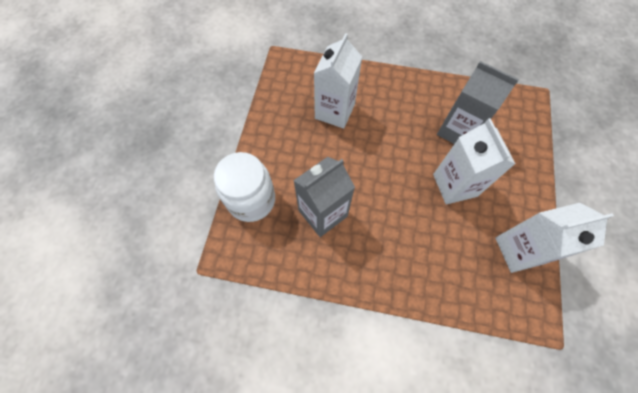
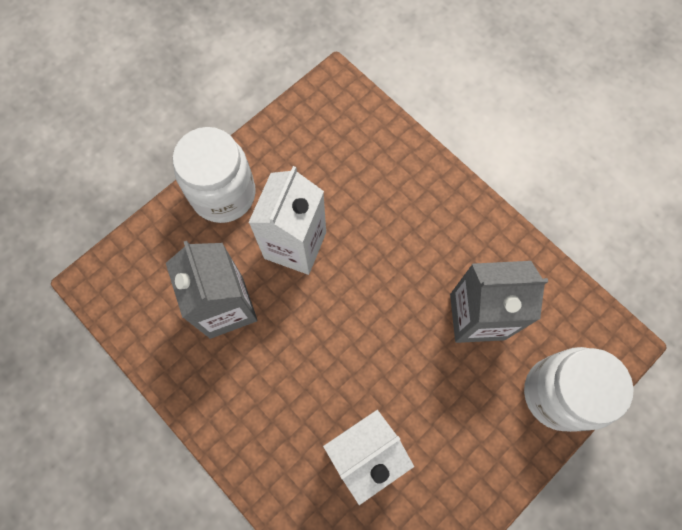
camera: 145 degrees left, 5 degrees up
white carton [495,203,614,273] -> none
none -> white jar [173,127,256,223]

